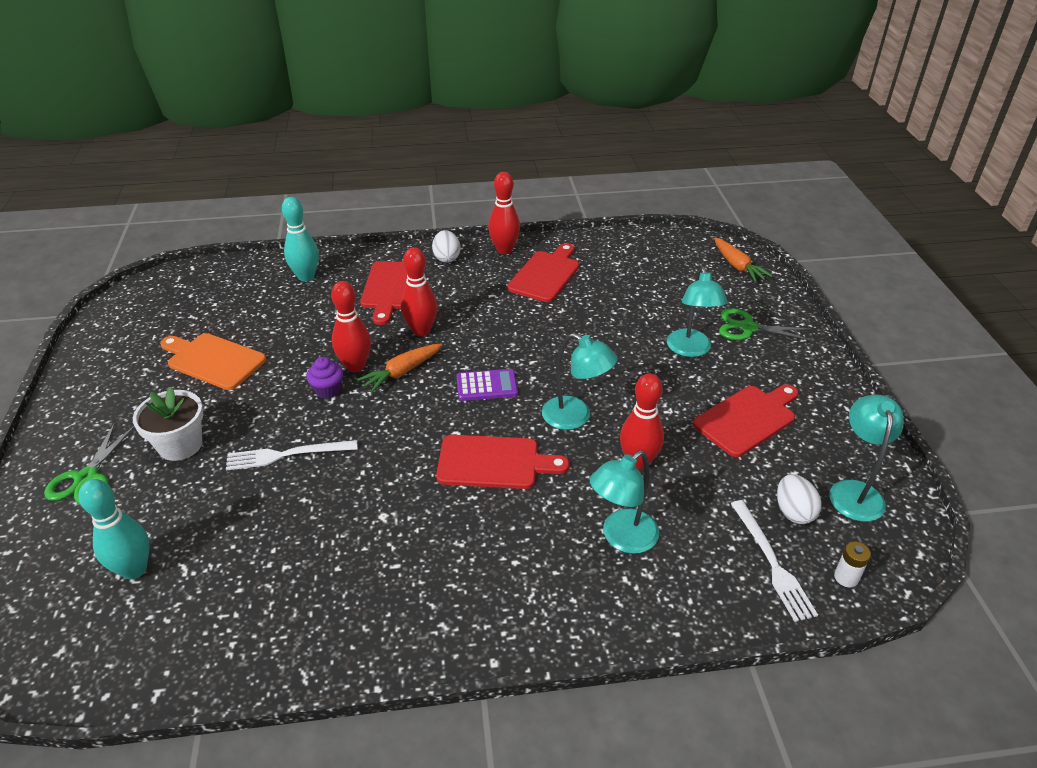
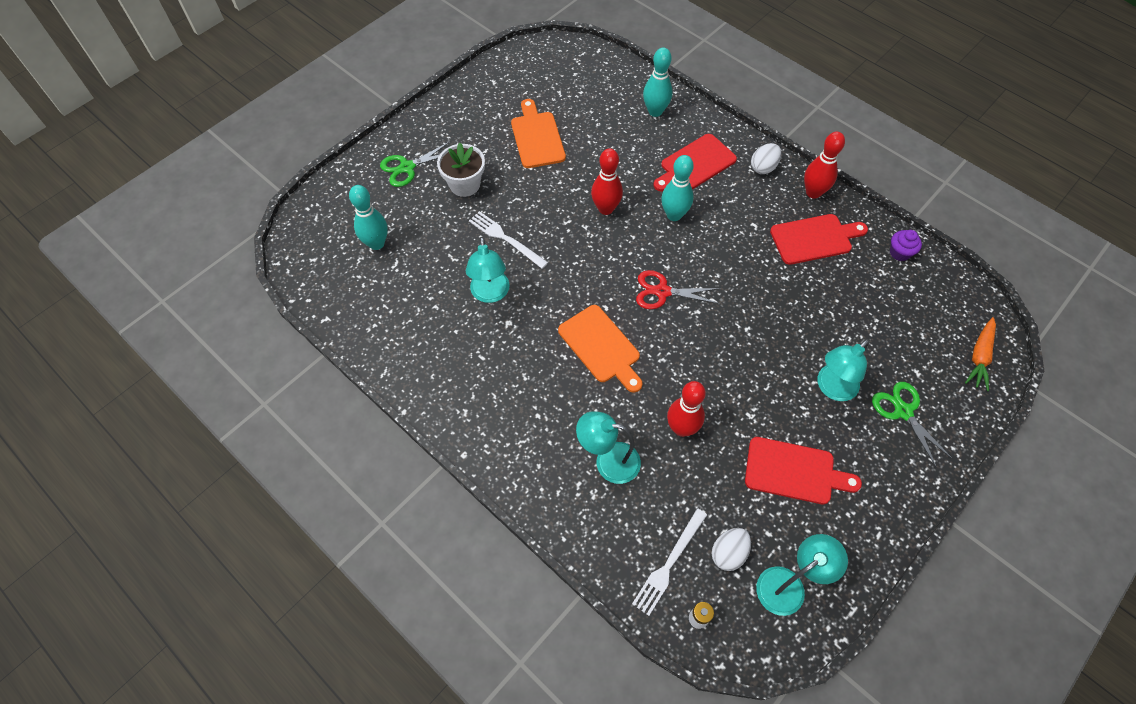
camera: 50 degrees right, 20 degrees up
purple cupcake [306,357,343,399] -> purple cupcake moved to [890,230,922,261]
orange carrot [357,343,443,393] -> none
red bowling pin [401,247,437,336] -> turquoise bowling pin [661,155,694,221]
red cutting board [436,435,570,489] -> orange cutting board [558,305,642,393]
purple calculator [457,369,518,401] -> red scissors [636,270,721,309]
turquoise lamp [542,333,618,430] -> turquoise lamp moved to [466,237,510,303]

